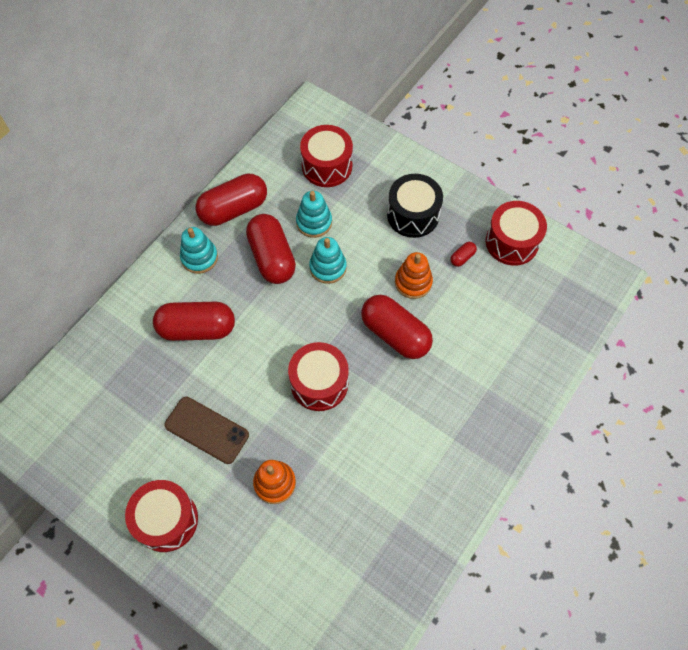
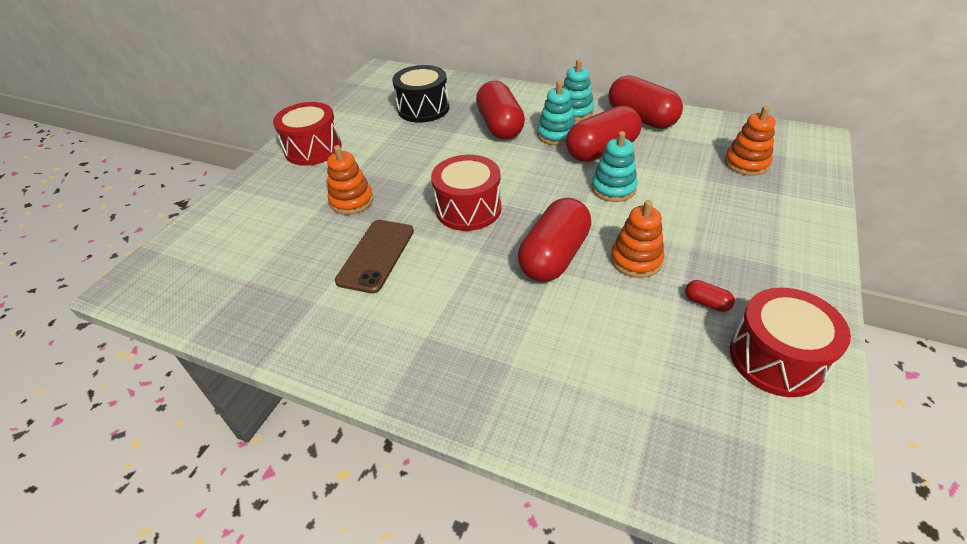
camera: 80 degrees right, 20 degrees down
brown phone [164,397,249,464] -> brown phone moved to [335,220,414,294]
turquoise stacking toy [296,191,332,238] -> turquoise stacking toy moved to [537,81,576,145]
red drum [300,125,353,187] -> orange stacking toy [724,106,775,176]
black drum [387,174,443,238] -> black drum moved to [392,65,449,123]

